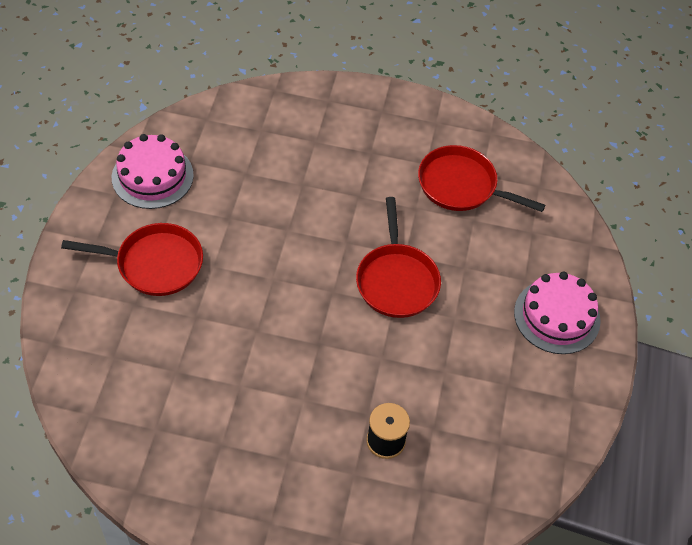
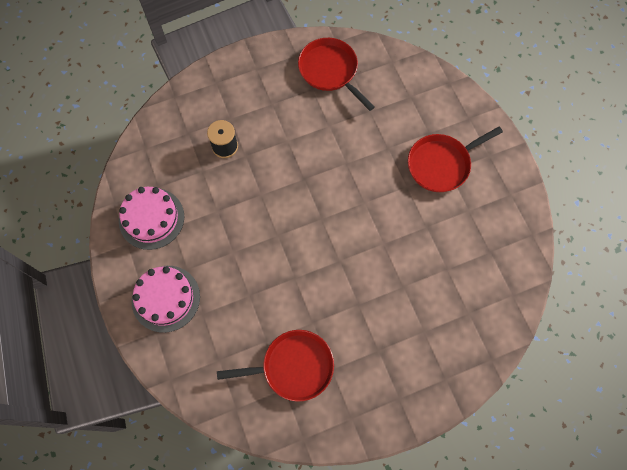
camera: 150 degrees right, 15 degrees up
pink cake [112,134,194,209] -> pink cake moved to [119,187,184,250]
red pan [356,197,441,318] -> red pan moved to [298,38,375,111]

